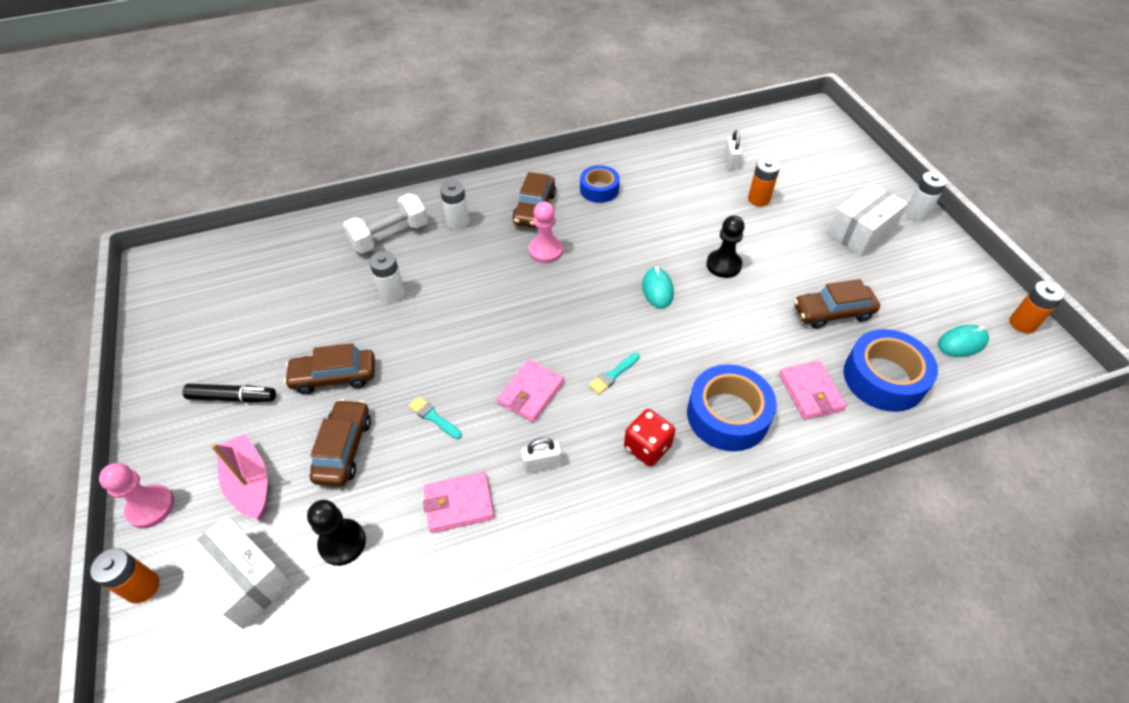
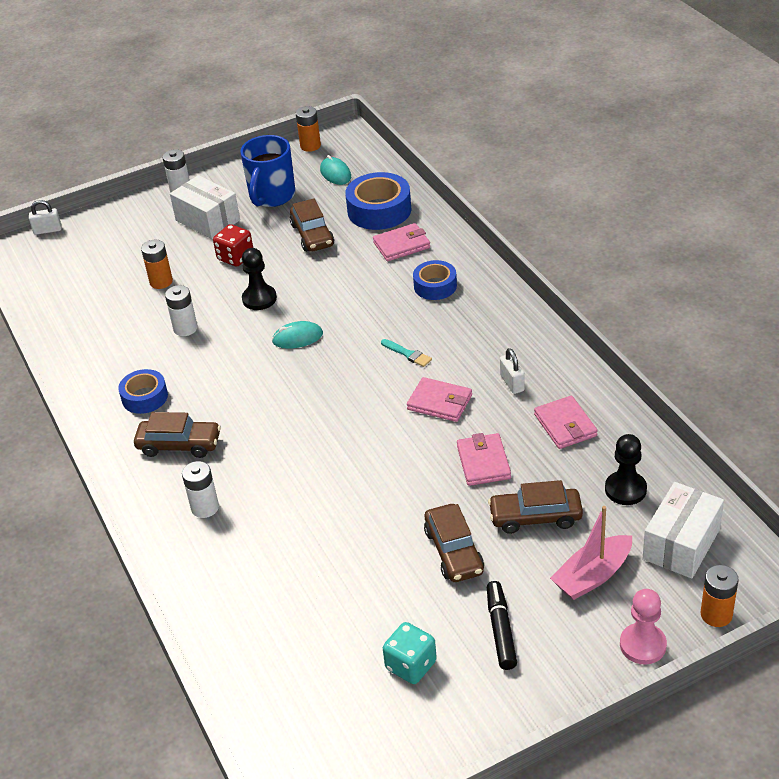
camera: 95 degrees left, 10 degrees down
white dumbbell [343,193,428,253] -> none
white battery [369,251,405,302] -> white battery moved to [165,285,197,336]
turquoise brush [408,396,462,439] -> pink wallet [457,433,511,486]
pink pawn [529,202,563,263] -> none
red dice [624,409,675,466] -> red dice moved to [213,224,253,267]
blue tape [687,364,777,451] -> blue tape [413,260,457,300], size x0.62
white padlock [724,130,742,170] -> white padlock moved to [29,200,61,235]
none -> blue mug [240,135,295,207]
none -> turquoise dice [383,622,437,684]

